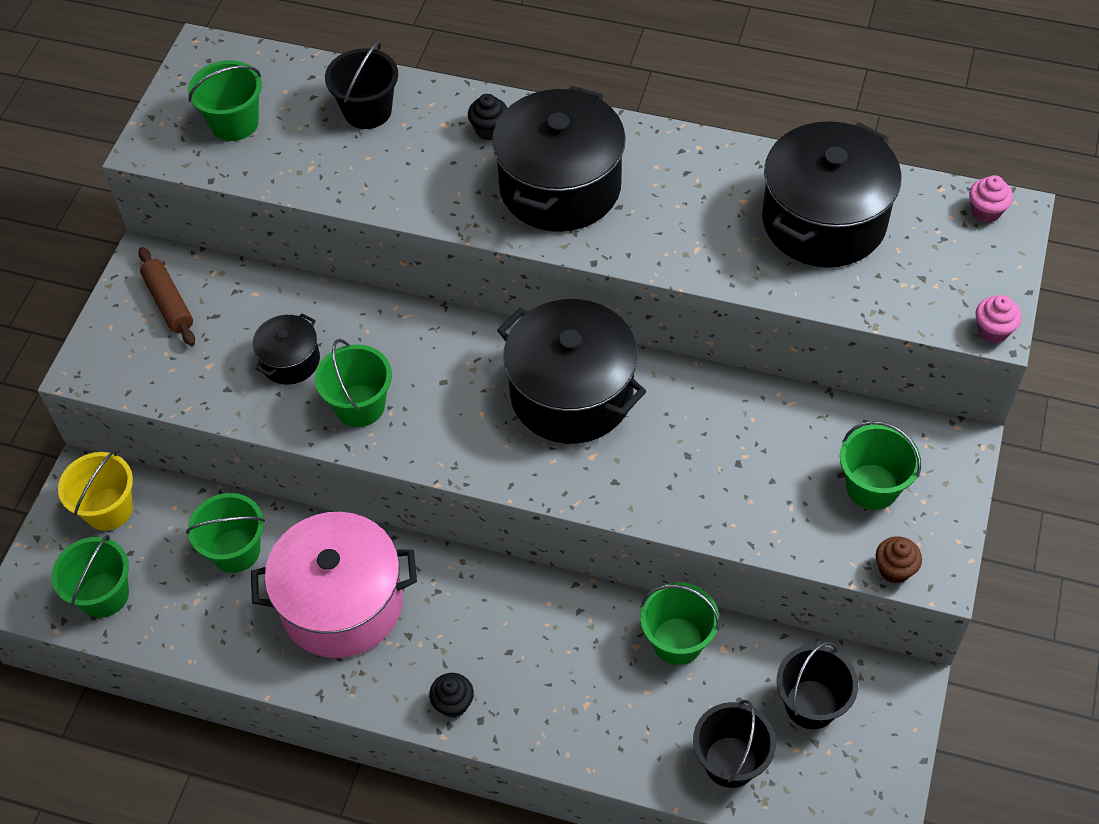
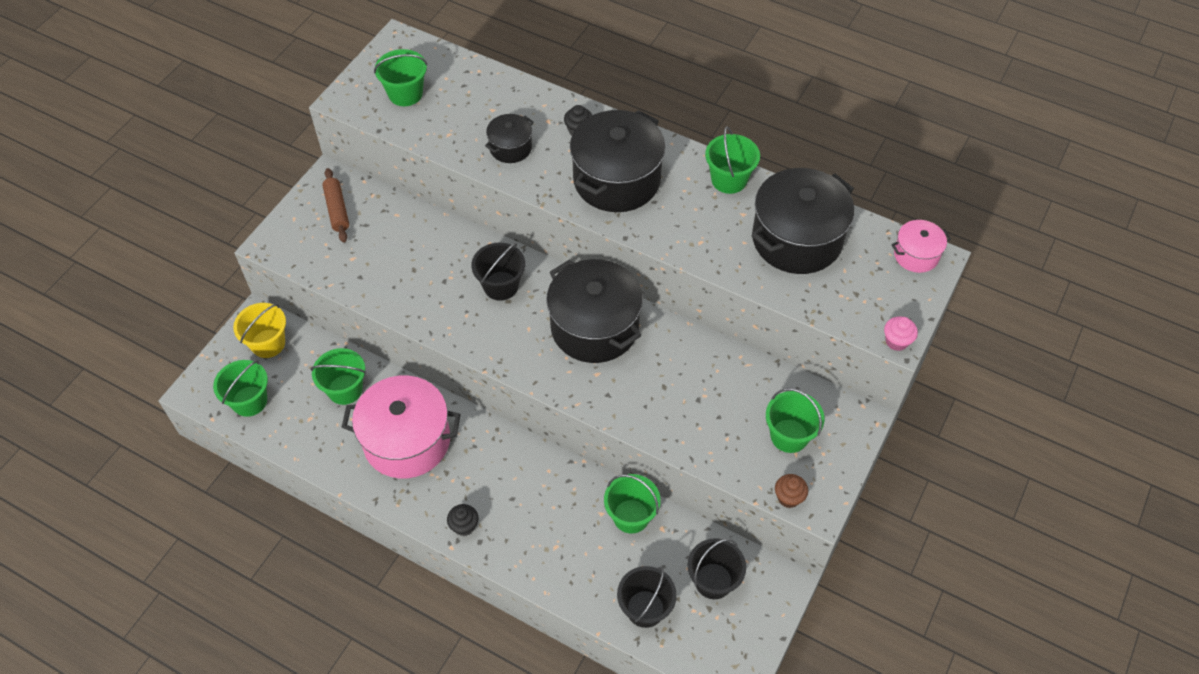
camera: 10 degrees right, 0 degrees up
black pot [253,313,320,385] -> black pot moved to [485,114,534,163]
green bucket [315,339,392,427] -> green bucket moved to [705,126,760,194]
black bucket [325,41,398,129] -> black bucket moved to [471,242,525,301]
pink cupcake [969,175,1013,223] -> pink pot [891,220,951,273]

